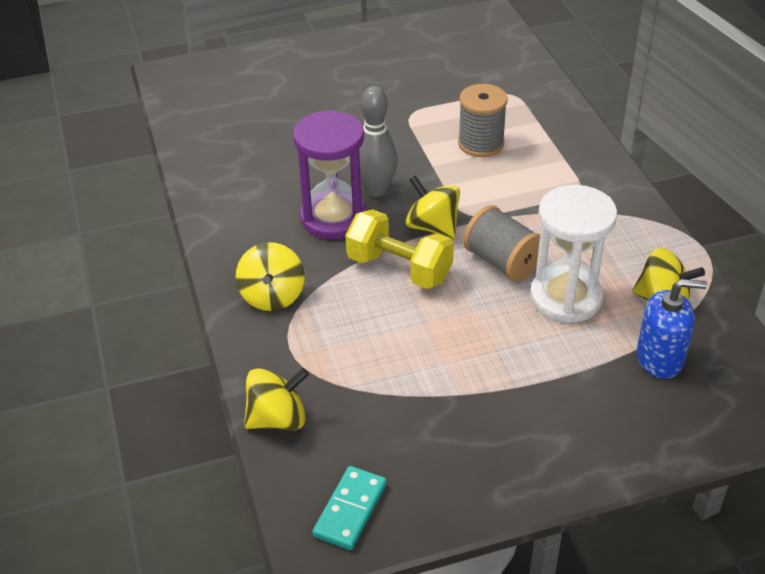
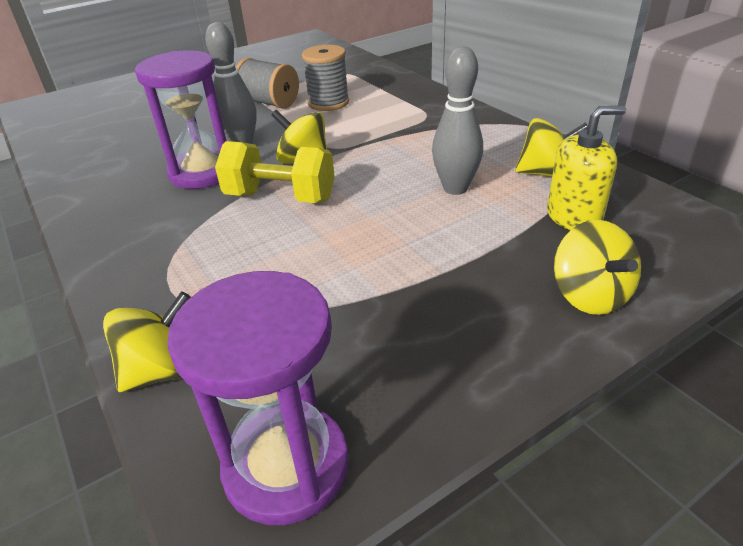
camera: 15 degrees left, 5 degrees down
yellow spinning top [236,242,305,311] -> yellow spinning top moved to [554,220,641,315]
turquoise domino [312,466,387,550] -> purple hourglass [167,271,349,525]
grey spool [463,205,540,281] -> grey spool moved to [236,58,299,109]
white hourglass [530,185,617,323] -> grey bowling pin [432,47,483,195]
blue soap dispenser [637,279,707,379] -> yellow soap dispenser [547,106,626,230]

